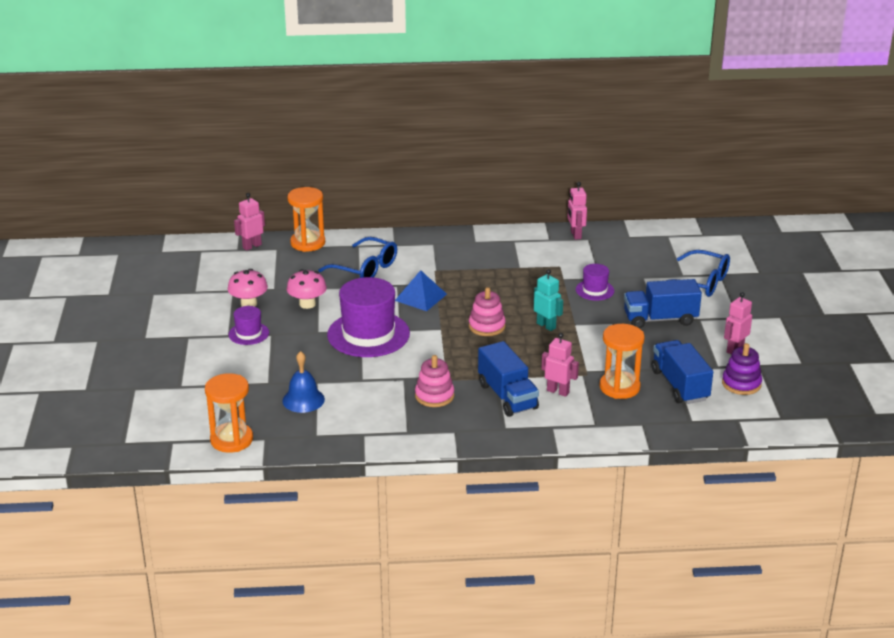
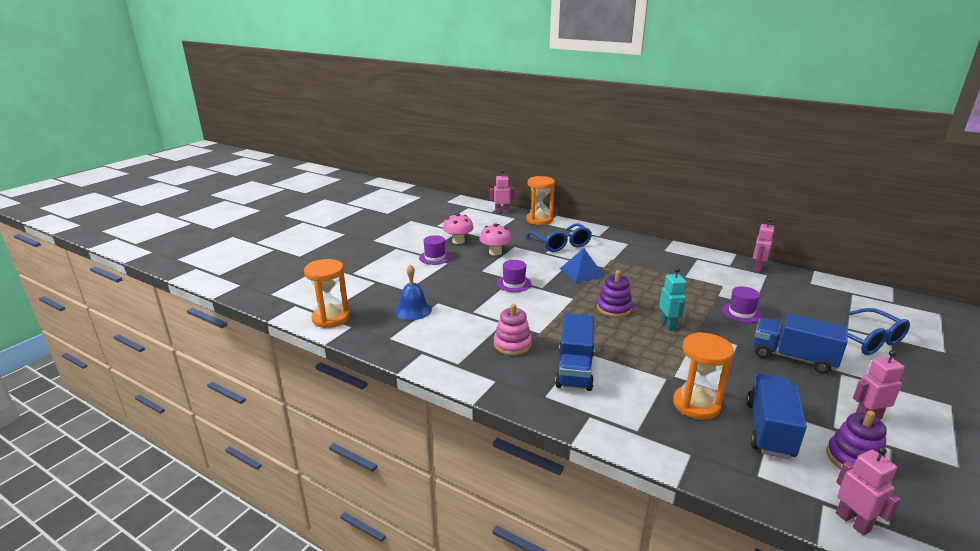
camera: 35 degrees right, 5 degrees down
purple hat [327,277,410,357] -> purple hat [497,260,532,292], size x0.49
pink stacking toy [469,287,506,336] -> purple stacking toy [597,270,632,317]
pink robot [542,333,579,397] -> pink robot moved to [836,446,901,536]

